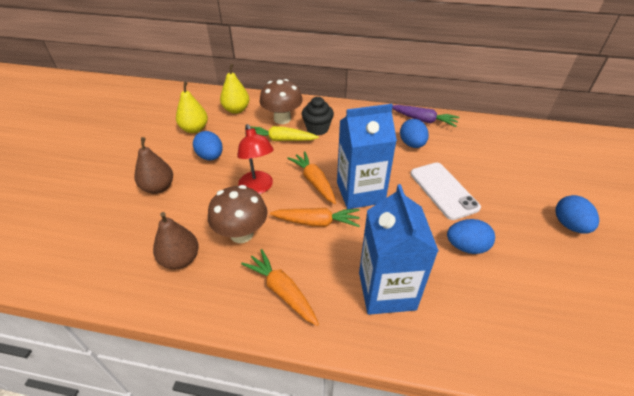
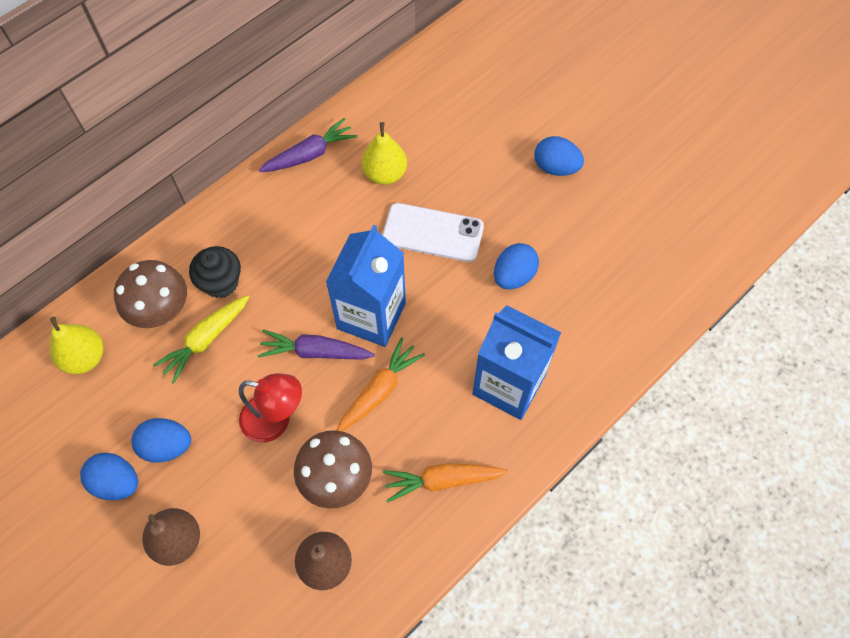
camera: 55 degrees left, 20 degrees up
yellow pear [176,82,208,133] -> yellow pear moved to [361,122,407,185]
orange carrot [287,151,336,204] -> purple carrot [257,329,375,360]
blue egg [400,119,429,148] -> blue egg moved to [80,453,138,500]

